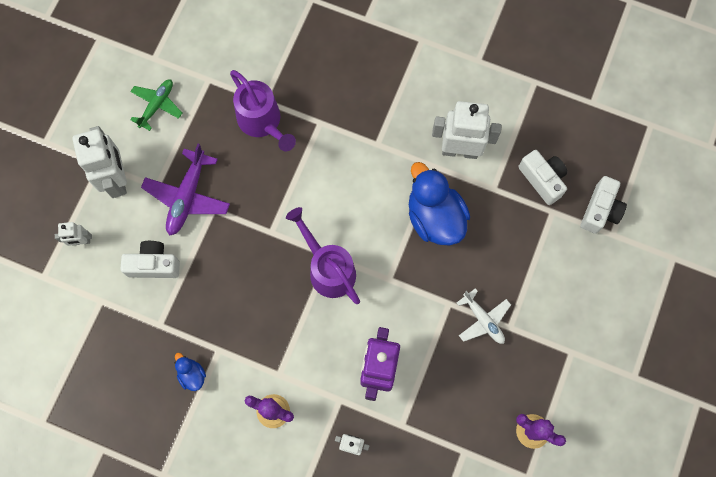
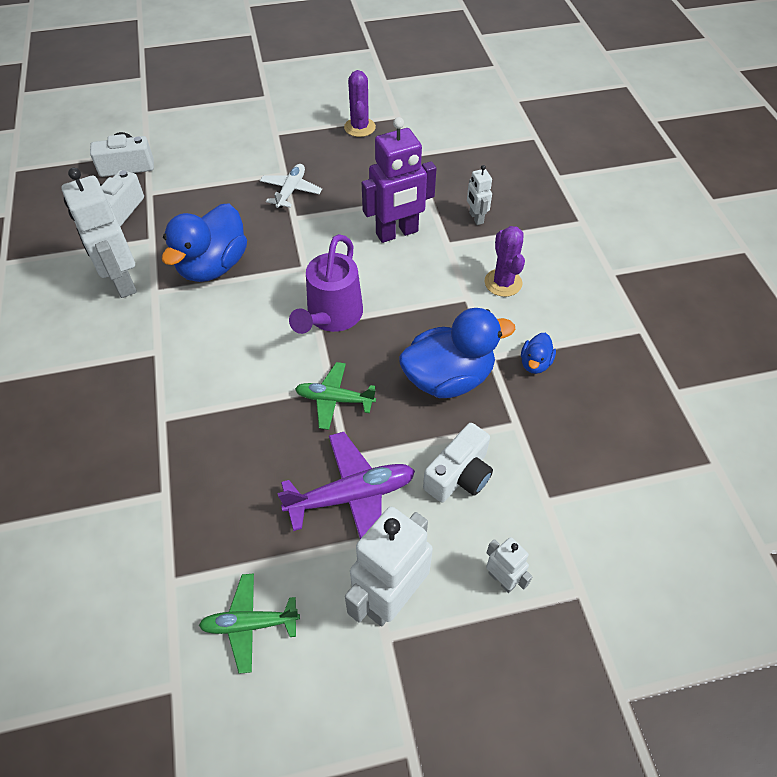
camera: 125 degrees left, 20 degrees down
white camera [120,241,180,278] -> white camera turned 105 degrees counterclockwise [423,423,493,503]
purple watering can [230,70,296,151] -> none
none -> green plane [295,362,376,430]
none -> blue duck [399,308,515,398]

